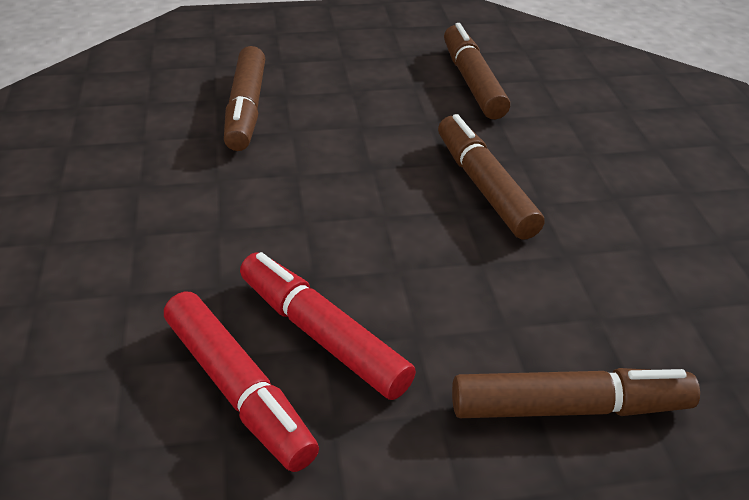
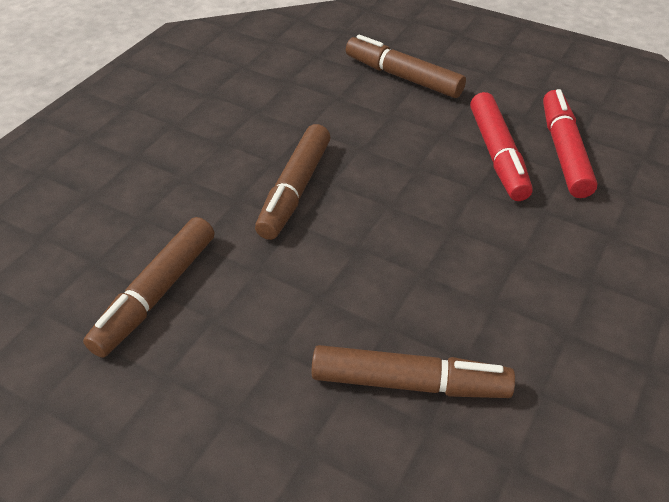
camera: 140 degrees left, 5 degrees up
brown marker [224,46,265,151] -> brown marker turned 60 degrees clockwise [311,345,515,398]

